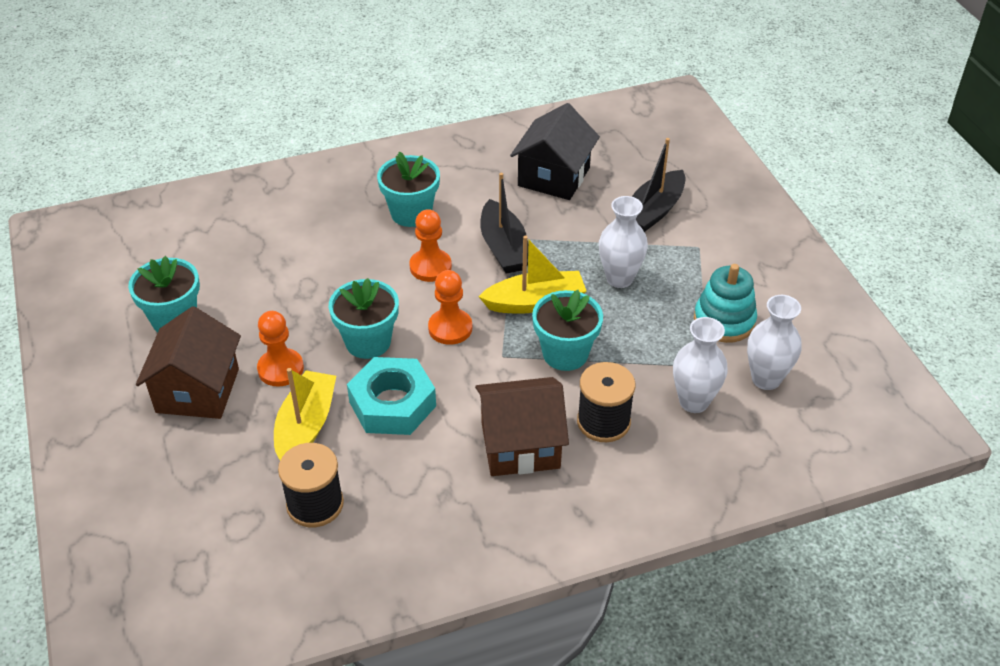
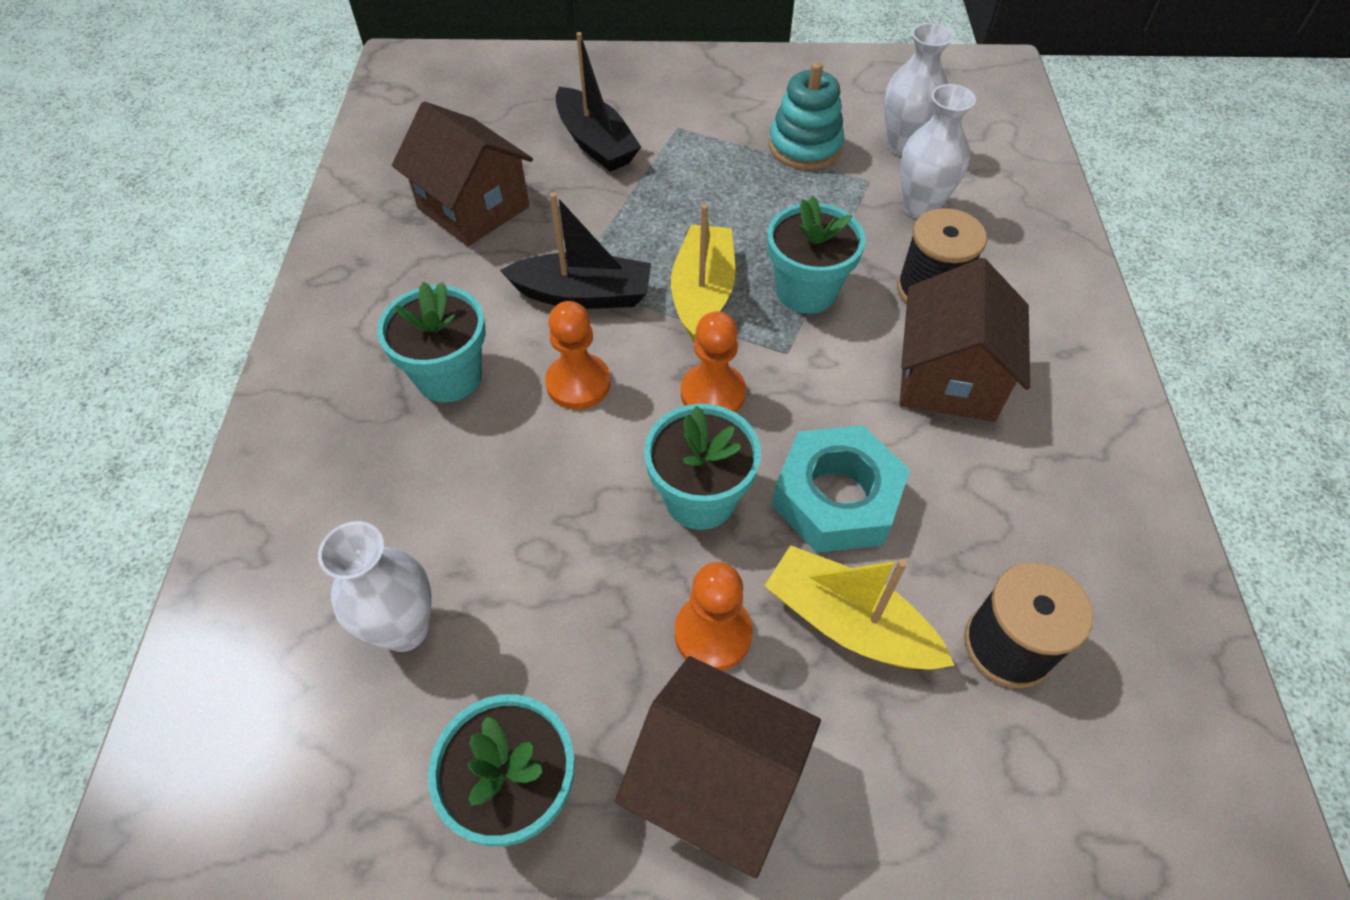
camera: 70 degrees left, 10 degrees up
black house [510,103,600,200] -> brown house [392,101,533,246]
white vase [599,196,648,288] -> white vase moved to [318,521,432,652]

